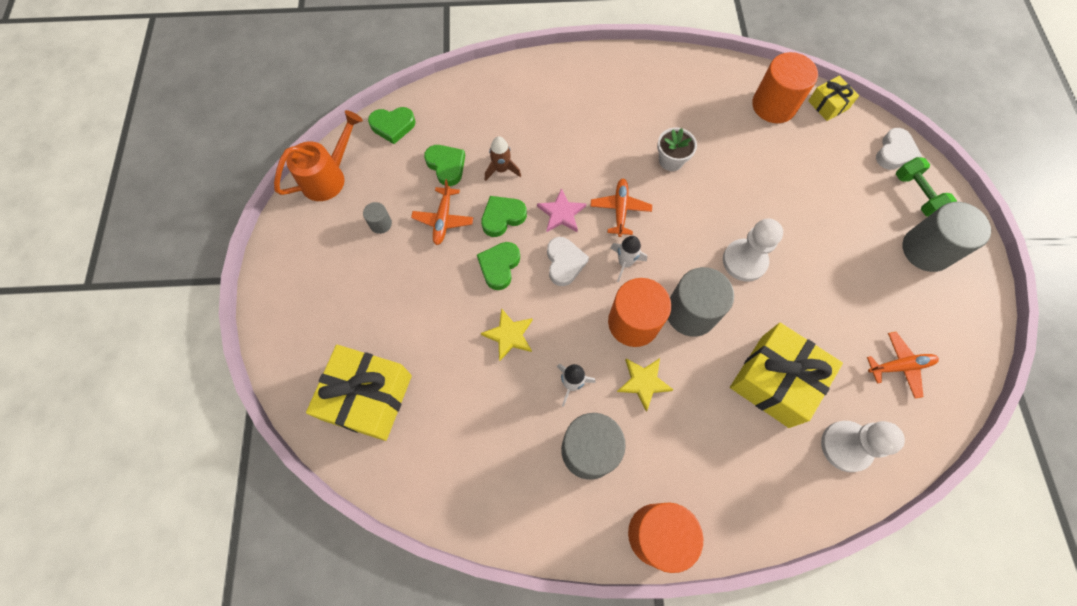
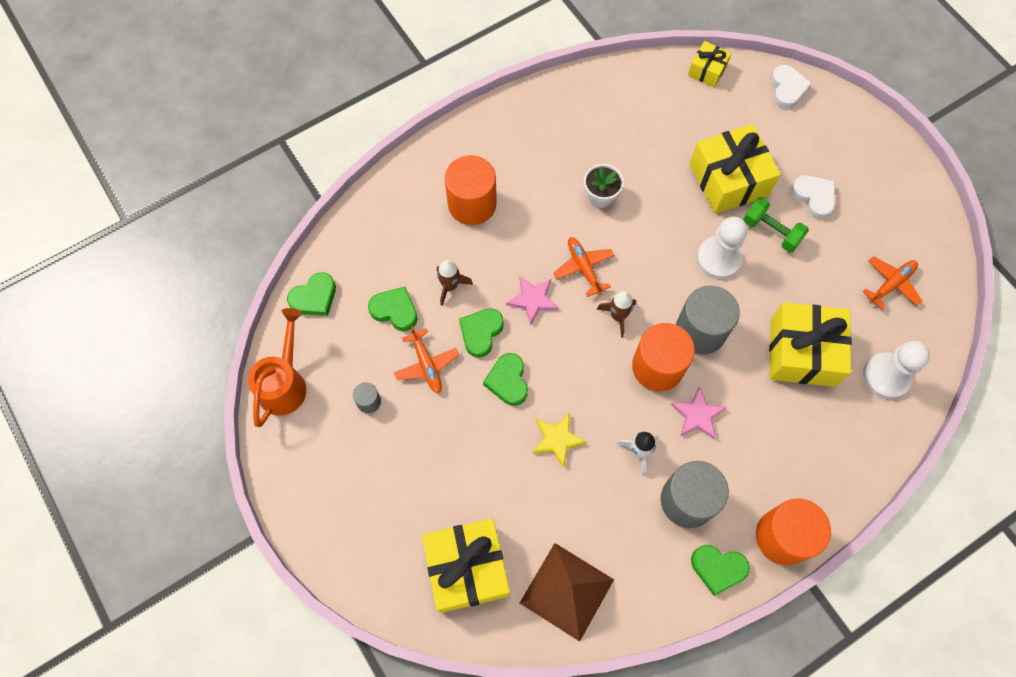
camera: 30 degrees left, 0 degrees up
white heart [547,237,589,286] -> white heart moved to [791,175,835,219]
white rocket [610,236,647,282] -> brown rocket [596,291,636,338]
yellow star [617,358,673,411] -> pink star [671,386,727,440]
orange cylinder [752,52,818,123] -> orange cylinder moved to [445,155,497,225]
green dumbbell [896,157,957,217] -> green dumbbell moved to [743,197,809,253]
grey cylinder [902,202,991,272] -> none
none -> brown pyramid [520,543,614,642]
none -> yellow gift [689,124,781,214]
none -> green heart [691,545,750,596]

